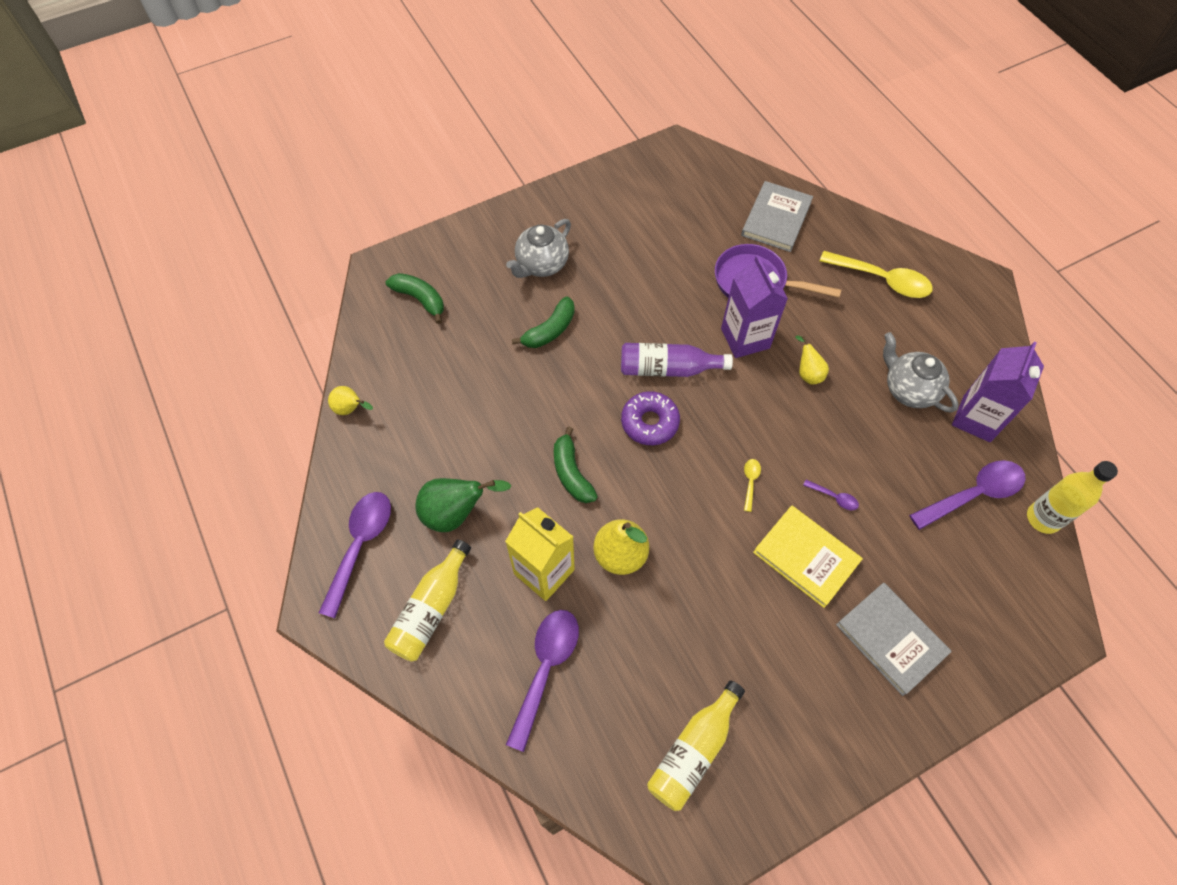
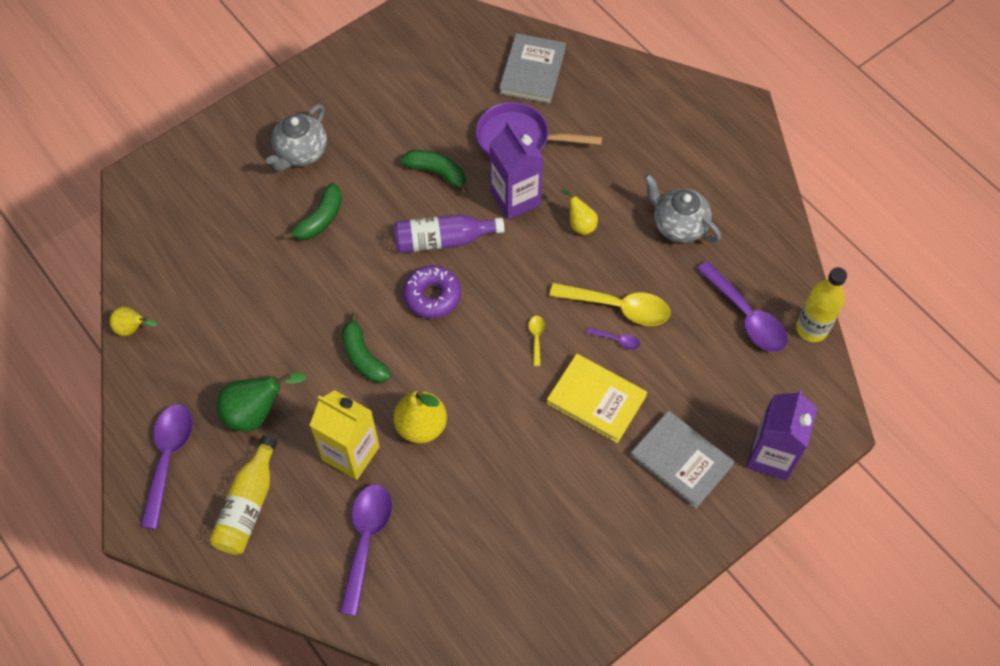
camera: 10 degrees left, 0 degrees up
green banana [386,273,444,324] -> green banana moved to [400,150,468,195]
yellow bottle [647,680,745,811] -> none
yellow spoon [820,251,933,298] -> yellow spoon moved to [549,283,670,326]
purple spoon [909,460,1026,530] -> purple spoon turned 90 degrees clockwise [697,261,788,352]
purple carton [952,342,1044,442] -> purple carton moved to [746,390,817,481]

